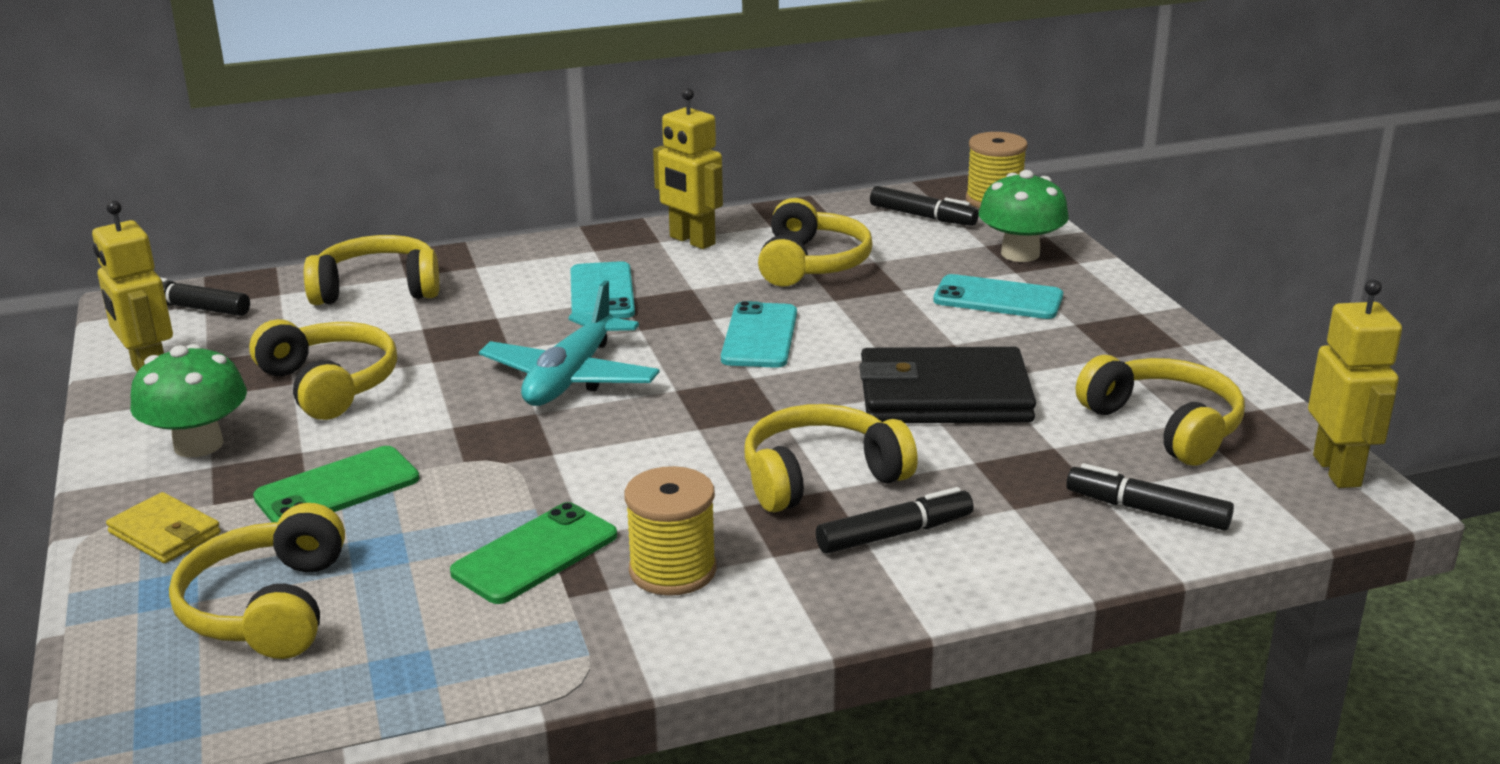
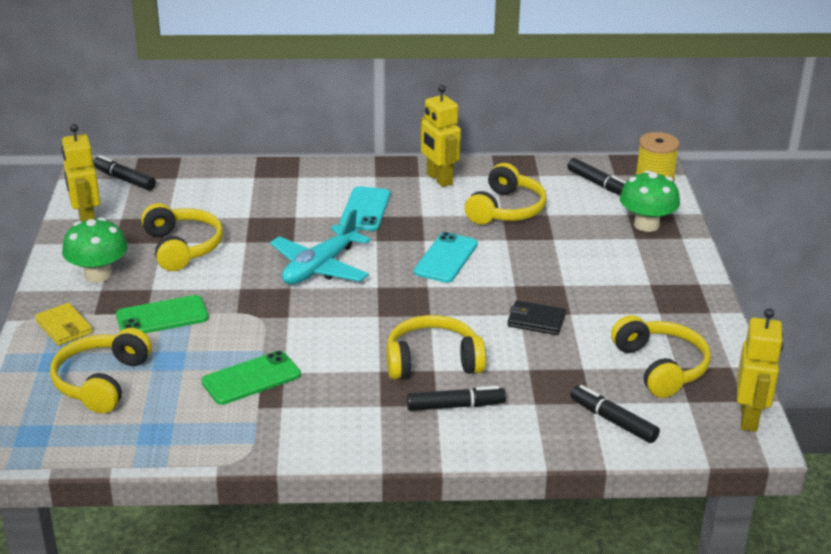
camera: 15 degrees right, 5 degrees up
yellow headphones [304,235,440,305] -> none
yellow spool [624,466,717,596] -> none
black wallet [859,347,1036,423] -> black wallet [507,300,566,335], size x0.51
turquoise phone [933,274,1063,319] -> none

